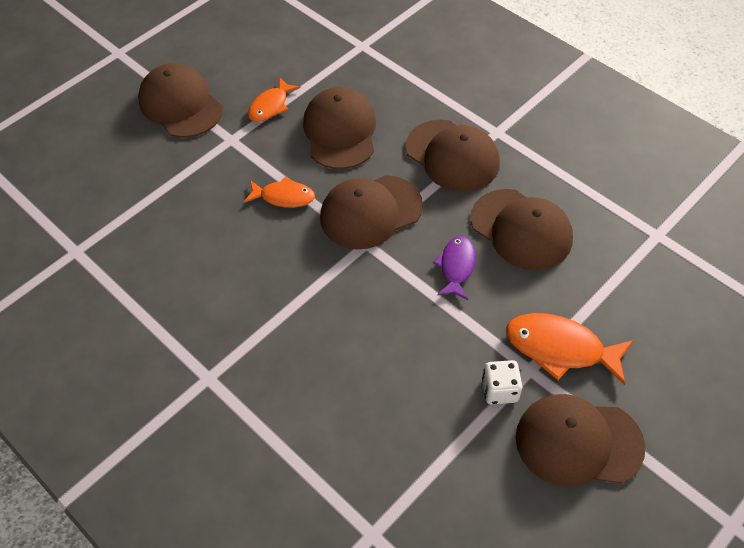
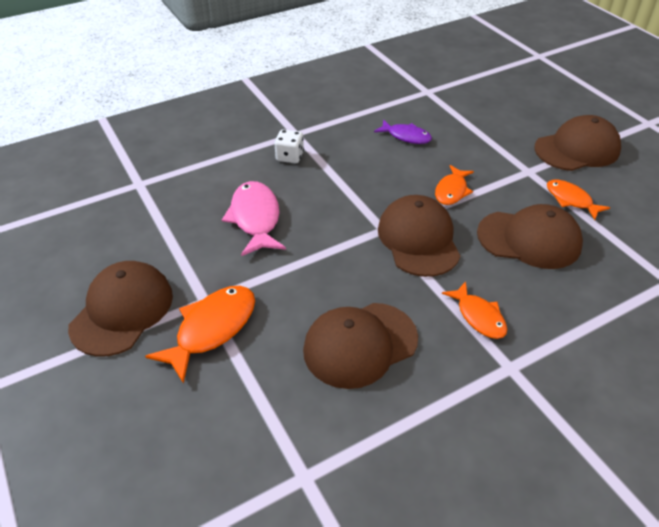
camera: 105 degrees right, 10 degrees down
brown cap [405,119,500,192] -> orange fish [442,282,507,339]
purple fish [433,236,476,300] -> purple fish moved to [374,119,432,144]
white dice [482,360,522,404] -> white dice moved to [274,129,304,163]
none -> pink fish [222,181,286,256]

